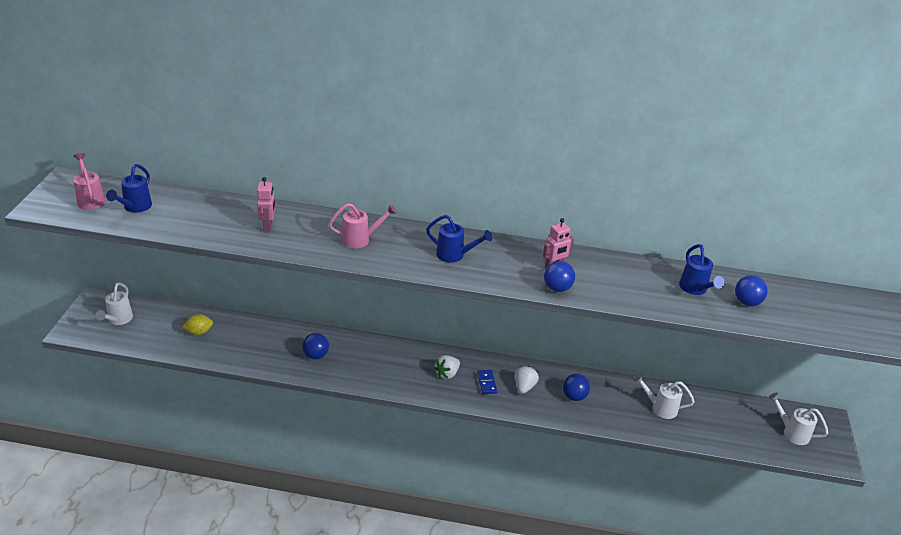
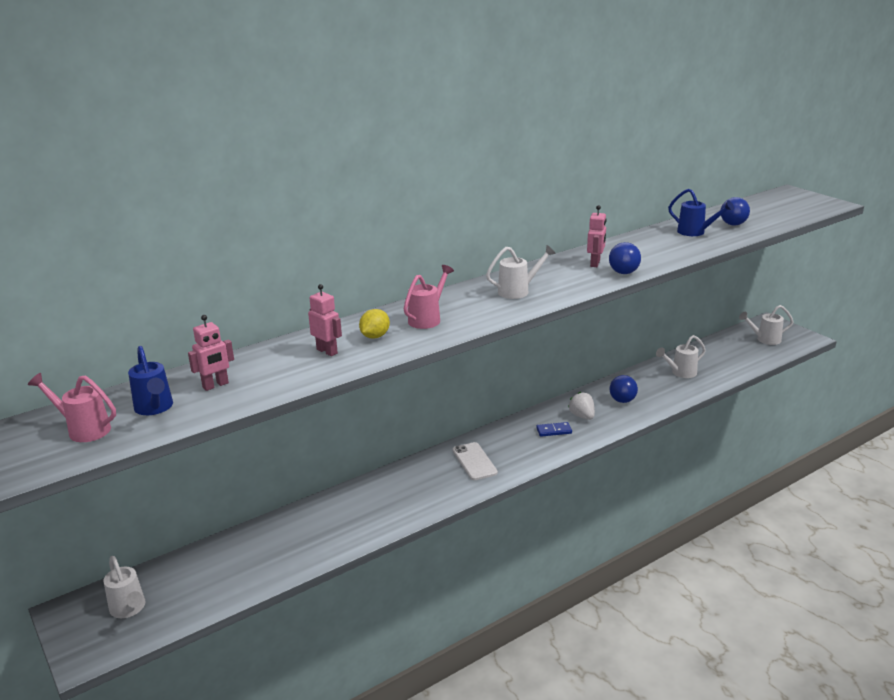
camera: 40 degrees left, 10 degrees down
yellow lemon [182,314,213,335] -> yellow lemon moved to [359,309,390,339]
blue ball [302,333,329,359] -> none
blue watering can [426,215,492,263] -> white watering can [486,245,556,299]
white strawberry [434,355,460,379] -> none
blue domino [477,370,497,394] -> blue domino turned 45 degrees counterclockwise [536,422,572,437]
none -> pink robot [188,315,234,391]
none -> white phone [452,442,498,480]

